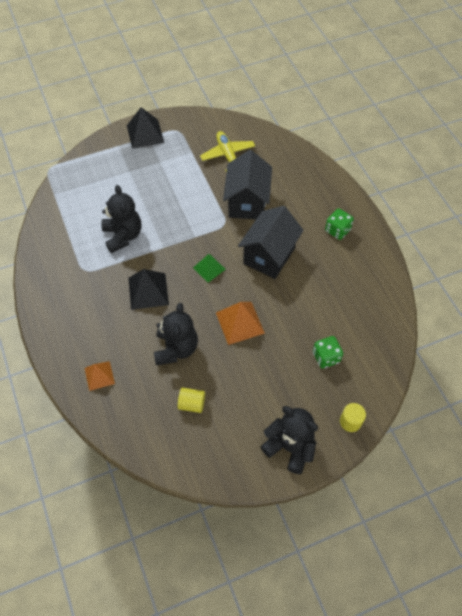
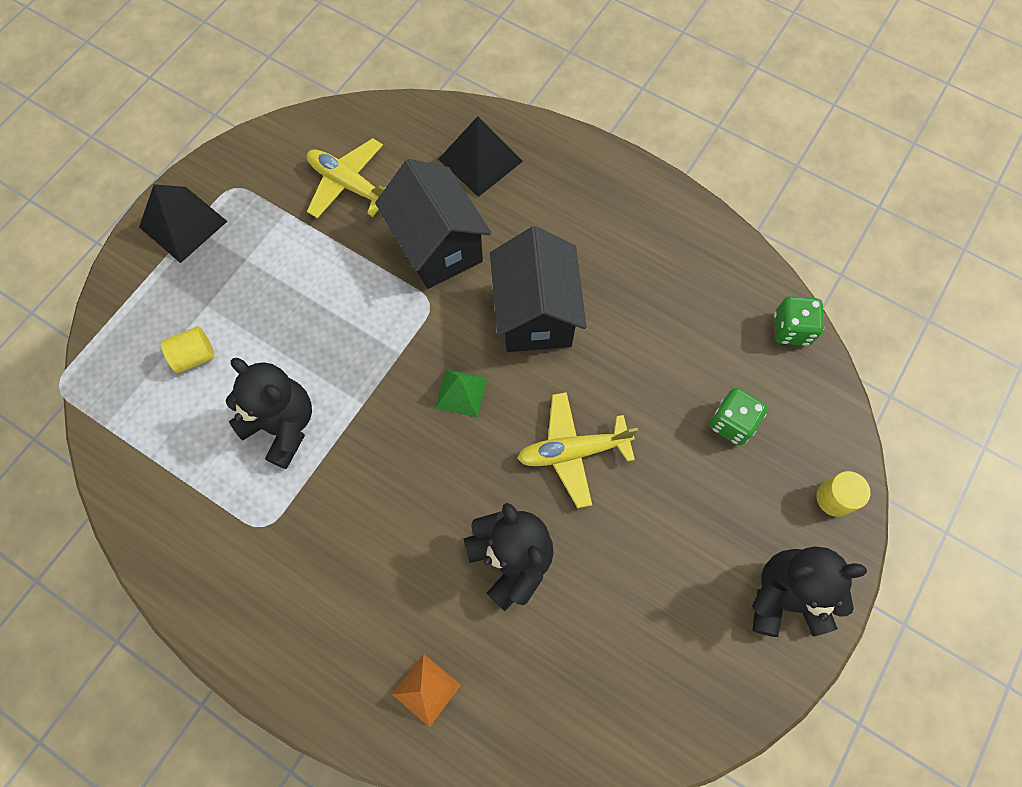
camera: 35 degrees left, 10 degrees up
black pyramid [128,269,169,310] -> black pyramid moved to [438,116,523,197]
yellow cylinder [178,388,205,413] -> yellow cylinder moved to [161,326,215,373]
orange pyramid [216,302,265,345] -> yellow plane [517,392,638,508]
green dice [325,208,354,240] -> green dice moved to [774,296,824,346]

